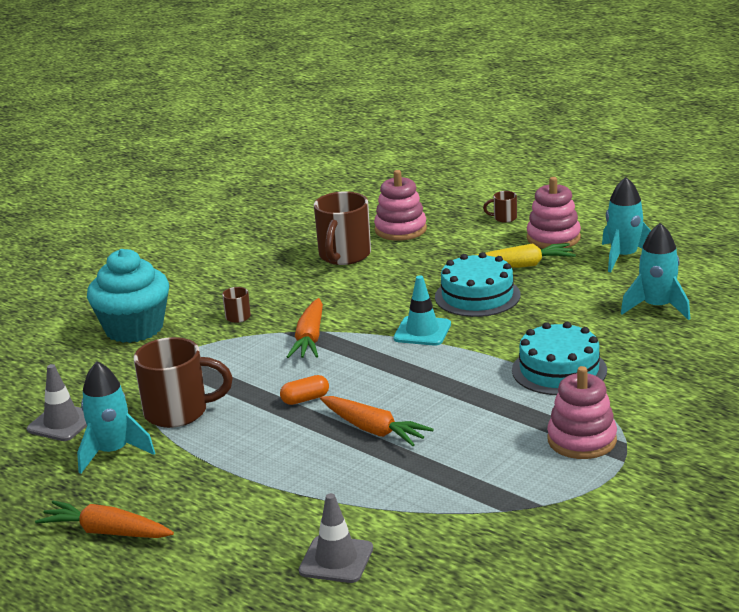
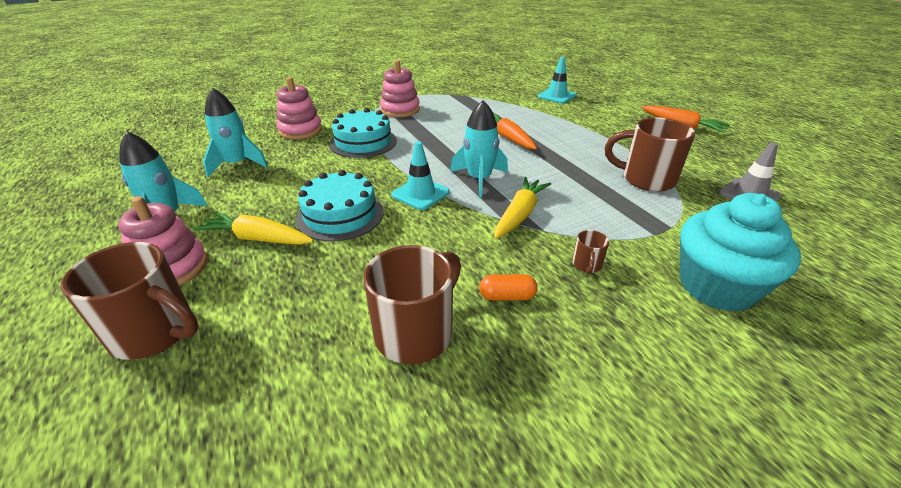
camera: 160 degrees left, 10 degrees up
turquoise rocket [77,361,155,474] -> turquoise rocket moved to [450,100,508,198]
orange capsule [280,375,329,405] -> orange capsule moved to [479,274,538,300]
orange carrot [287,298,323,358] -> yellow carrot [494,177,551,239]
grey traffic cone [299,493,373,583] -> turquoise traffic cone [538,57,576,104]
pink stacking toy [374,170,427,241] -> pink stacking toy moved to [276,77,322,139]
brown mug [483,191,517,223] -> brown mug [61,242,199,360], size x2.23

